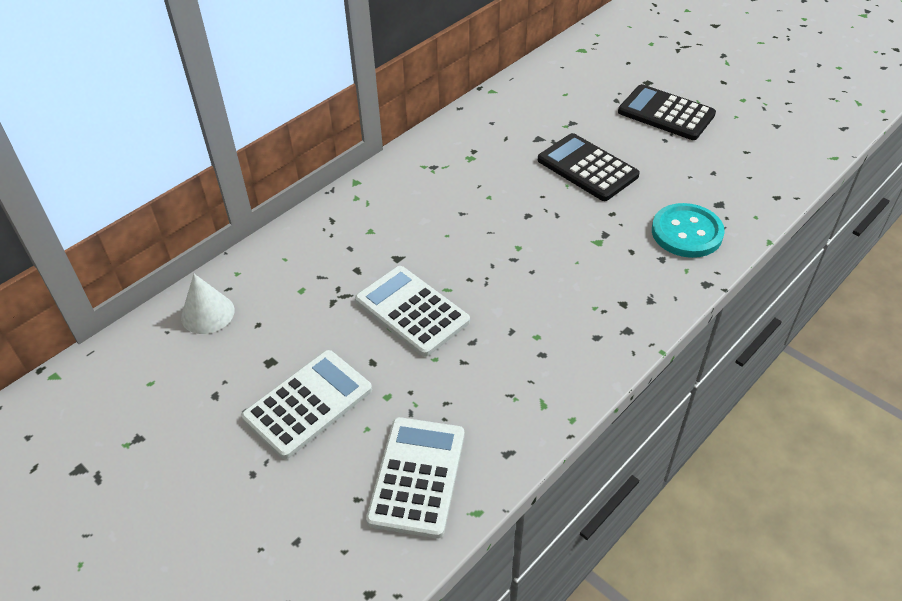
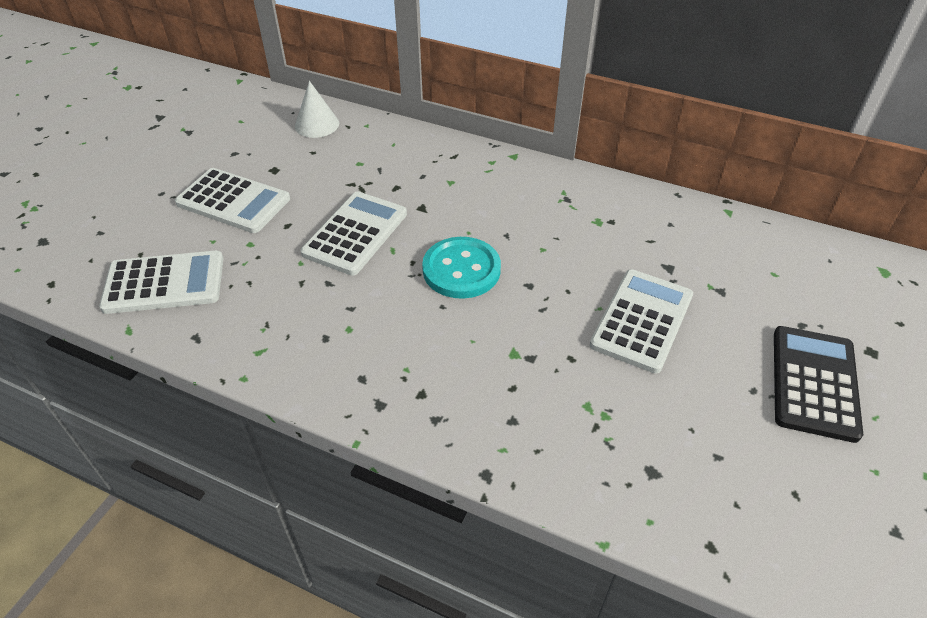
camera: 70 degrees right, 0 degrees up
black calculator [538,133,640,201] -> white calculator [590,269,693,373]
turquoise button [652,203,725,258] -> turquoise button moved to [422,237,501,299]

